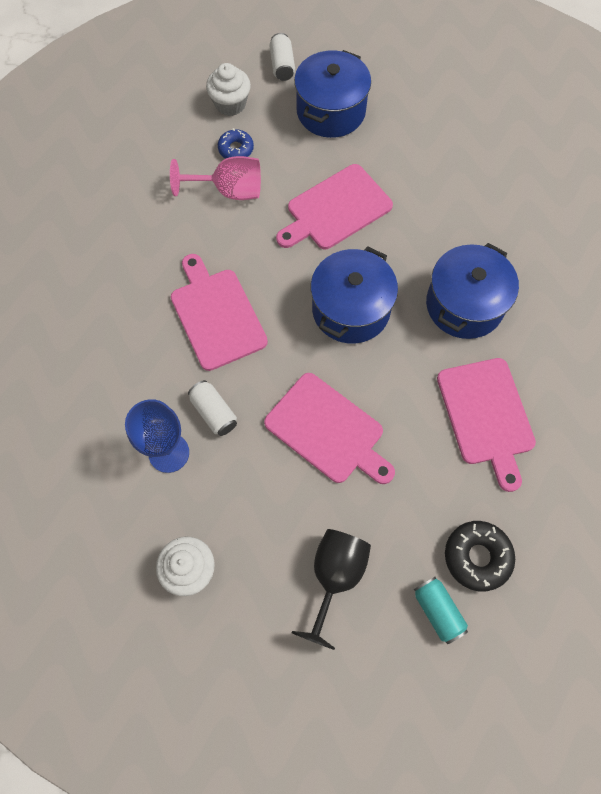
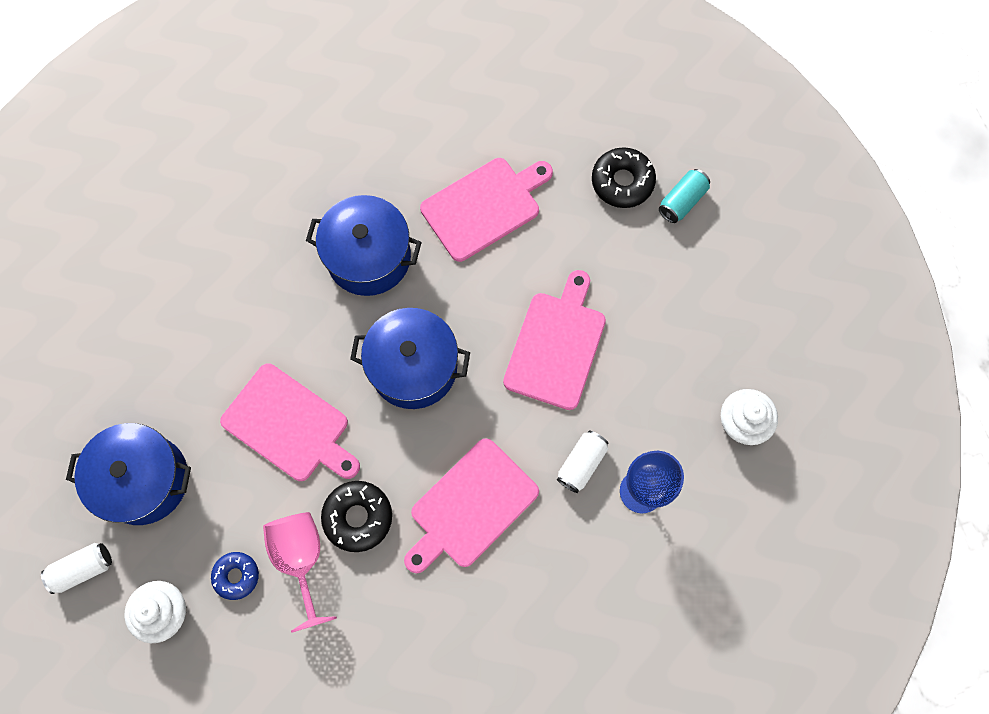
camera: 110 degrees left, 5 degrees up
black goblet [291,529,371,650] -> none
none -> black donut [321,481,392,552]

